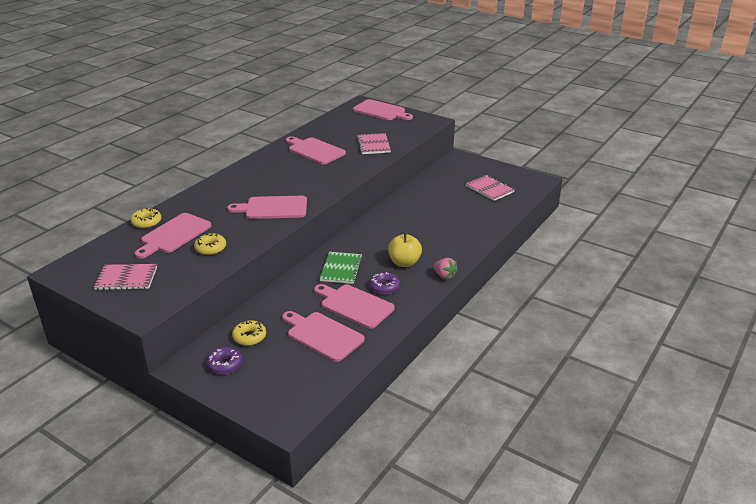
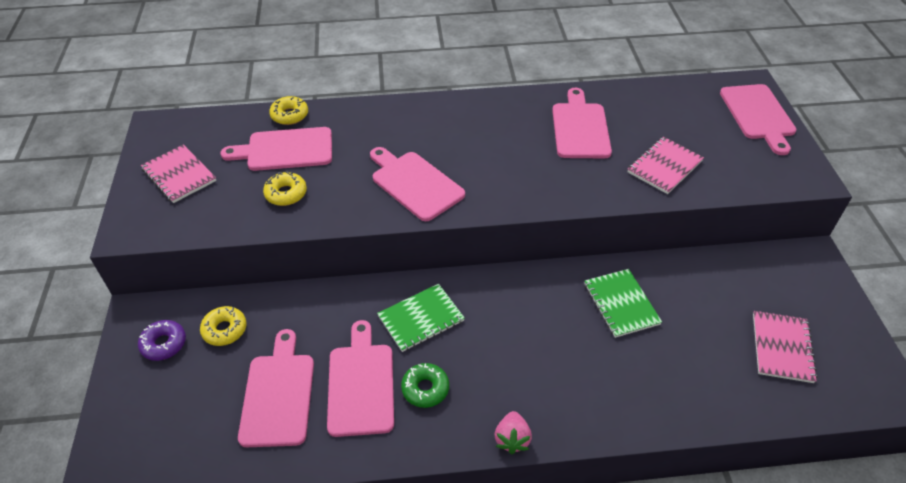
camera: 50 degrees right, 15 degrees up
purple donut [370,272,400,294] -> green donut [401,363,449,408]
yellow apple [388,232,422,267] -> none
none -> green notebook [584,269,662,338]

